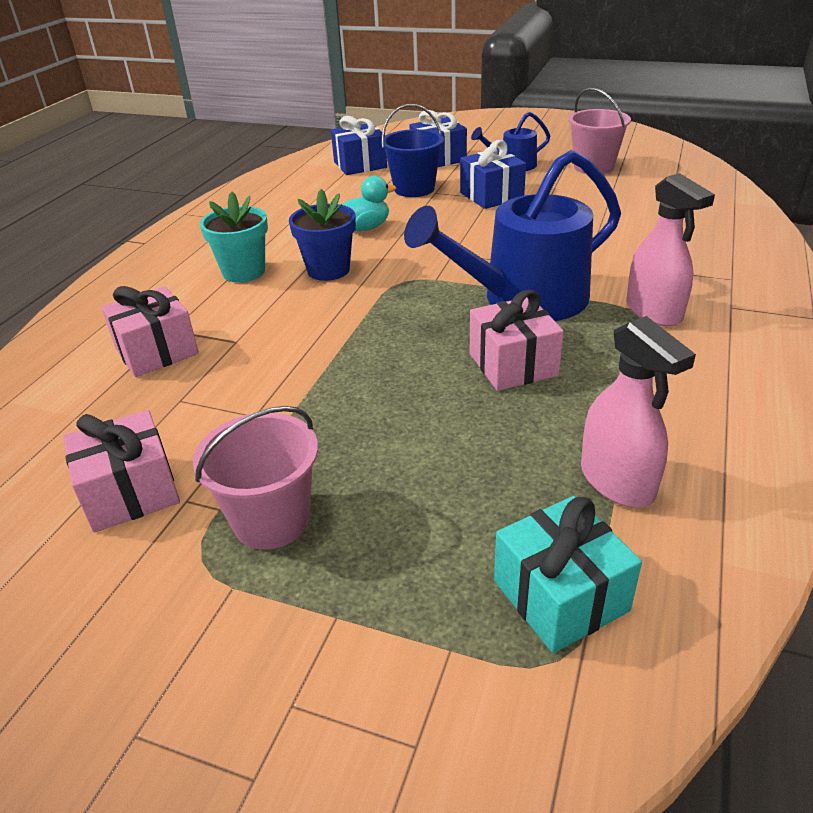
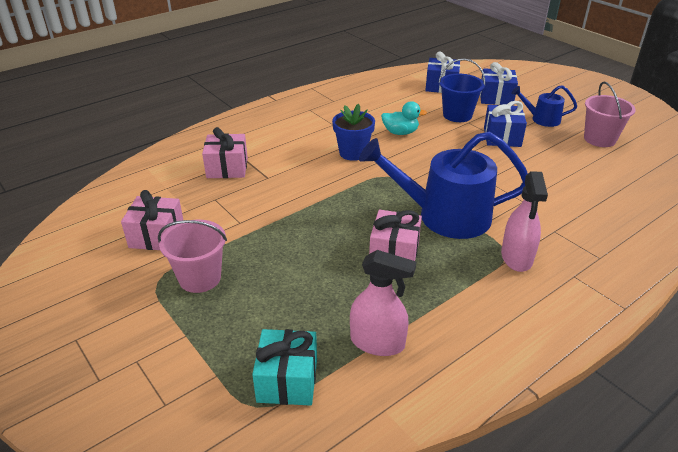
camera: 30 degrees right, 0 degrees up
turquoise flower pot [200,192,268,283] -> none
pink spray bottle [581,316,696,508] -> pink spray bottle turned 75 degrees counterclockwise [350,250,416,356]

